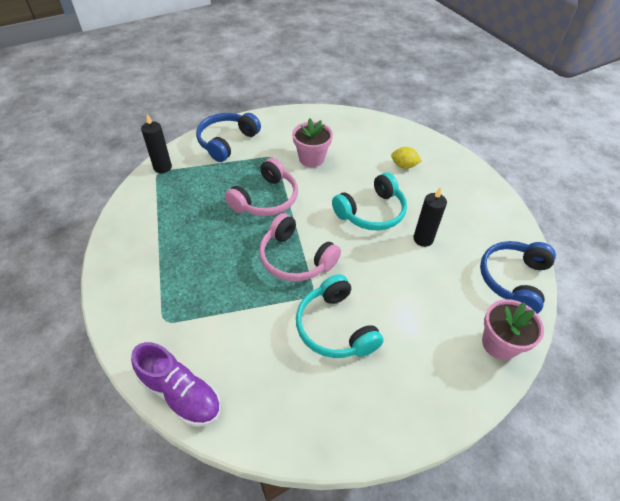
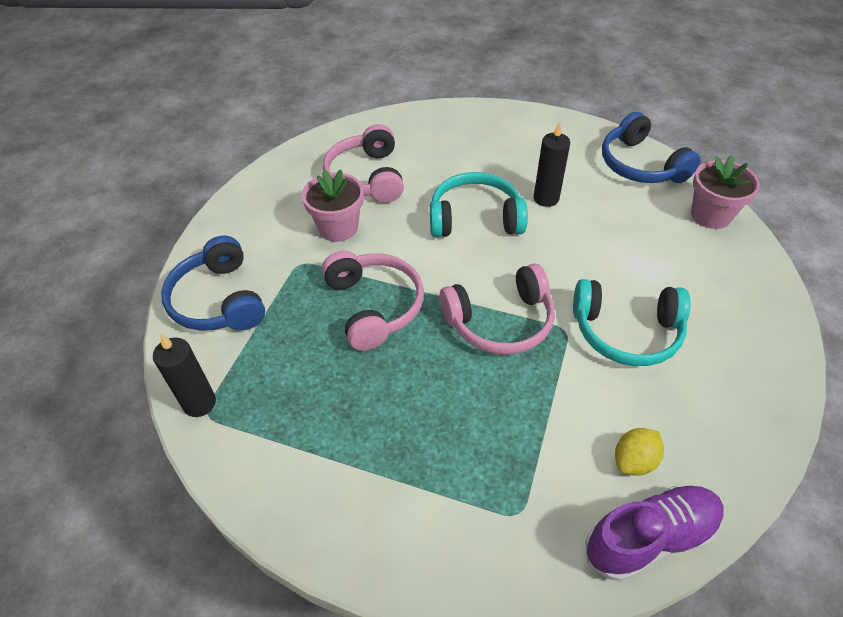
camera: 55 degrees left, 0 degrees up
turquoise headphones [332,172,407,230] -> turquoise headphones turned 90 degrees counterclockwise [430,172,528,237]
yellow lemon [391,147,422,169] -> yellow lemon moved to [615,428,664,476]
none -> pink headphones [323,124,404,203]

